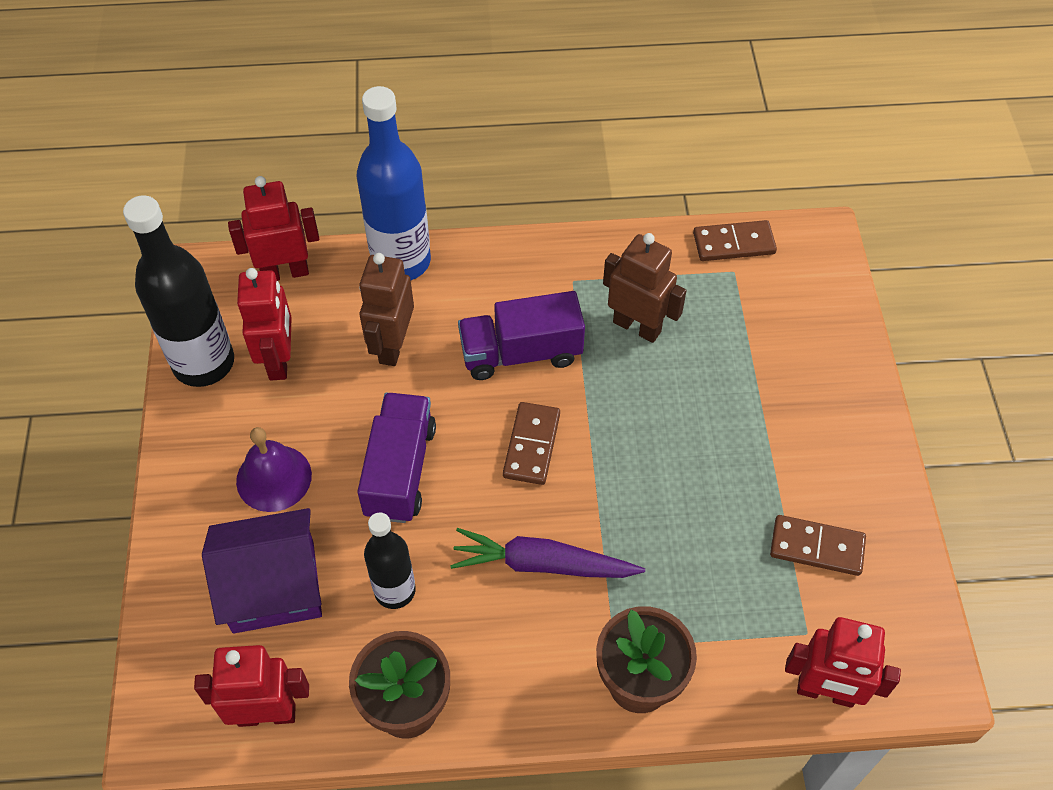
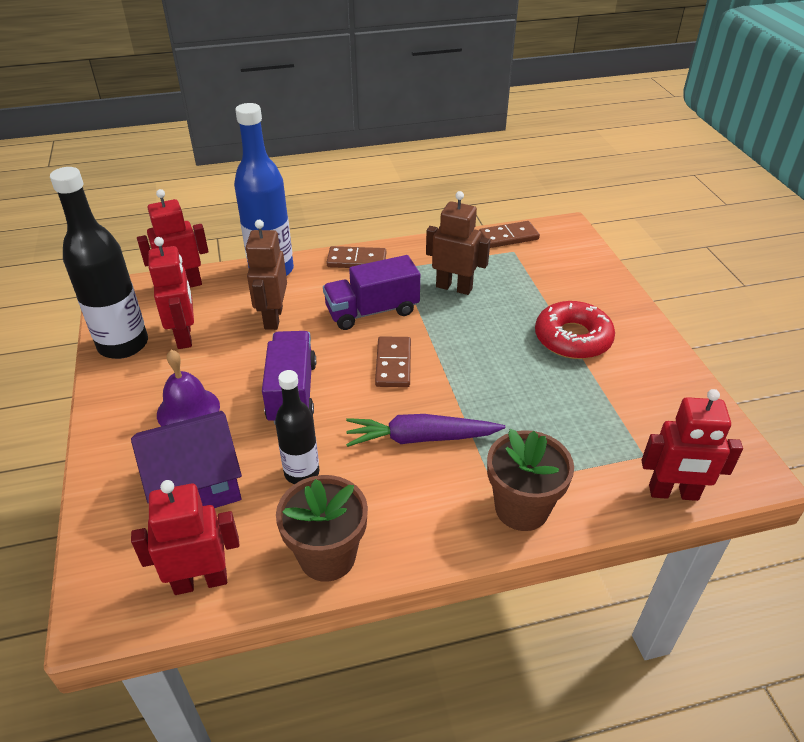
camera: 10 degrees left, 15 degrees down
brown domino [770,515,866,576] -> brown domino moved to [326,246,386,268]
none -> red donut [535,301,615,359]

